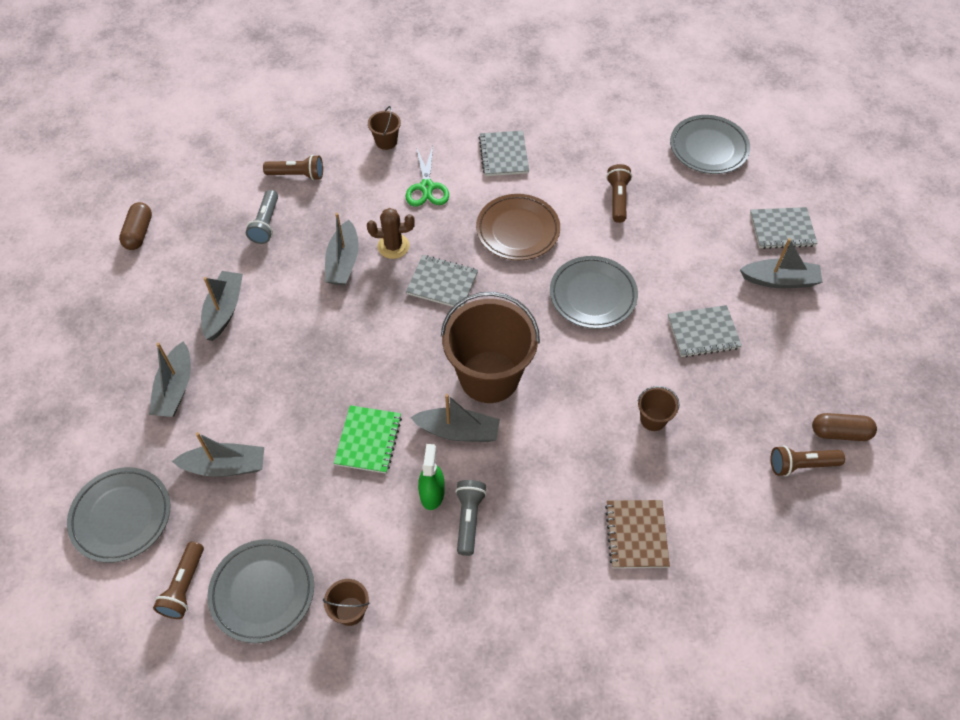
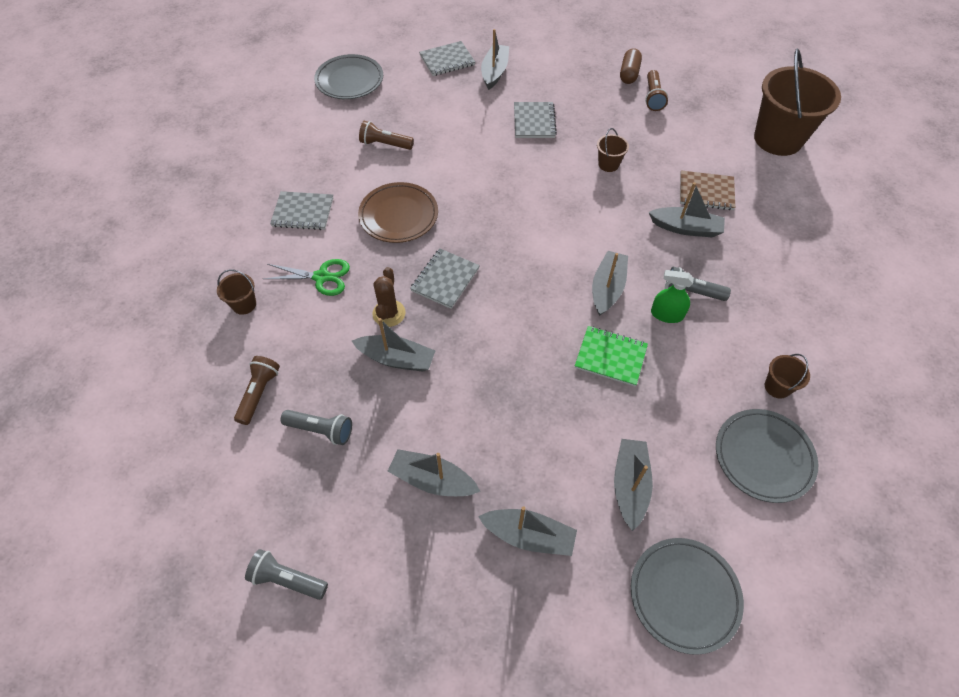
camera: 80 degrees left, 0 degrees up
brown capsule [119,202,152,250] -> grey flashlight [245,549,328,600]
brown flashlight [153,541,204,619] -> none
brown bucket [441,292,540,403] -> brown bucket moved to [754,48,841,156]
grey plate [550,256,638,329] -> none
grey notebook [750,207,818,249] -> grey notebook turned 60 degrees clockwise [419,41,475,76]
none -> grey boat [649,182,725,237]

